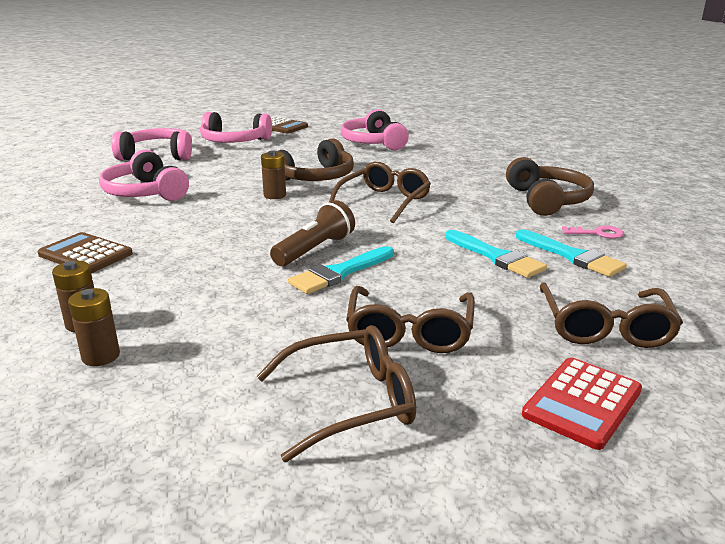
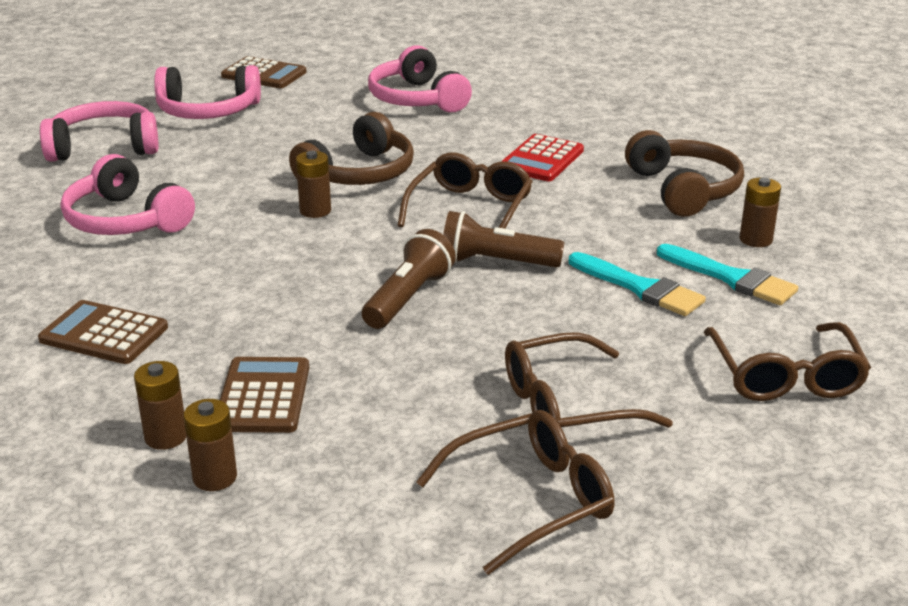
camera: 10 degrees left, 5 degrees up
turquoise brush [288,246,394,294] -> none
brown glasses [346,286,475,353] -> brown glasses turned 75 degrees clockwise [505,332,673,428]
red calculator [522,357,642,450] -> red calculator moved to [502,134,584,181]
pink key [562,226,624,239] -> brown battery [739,178,781,247]
none -> brown calculator [220,357,309,433]
none -> brown flashlight [443,211,565,267]

